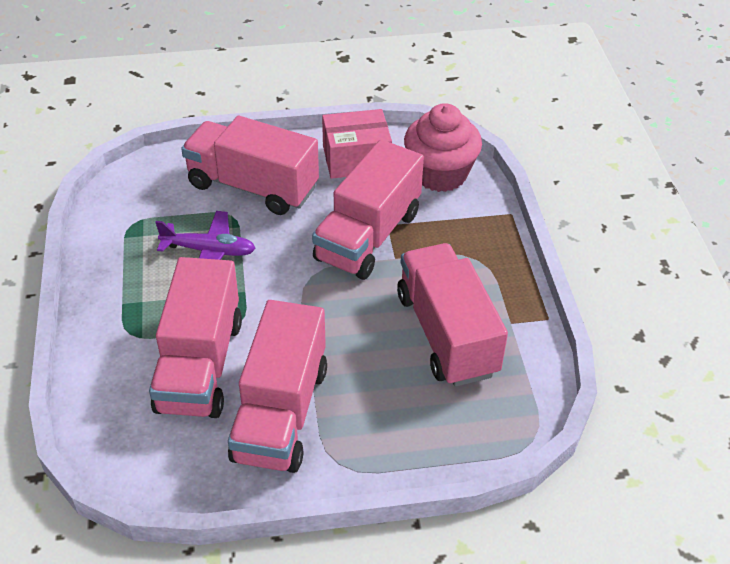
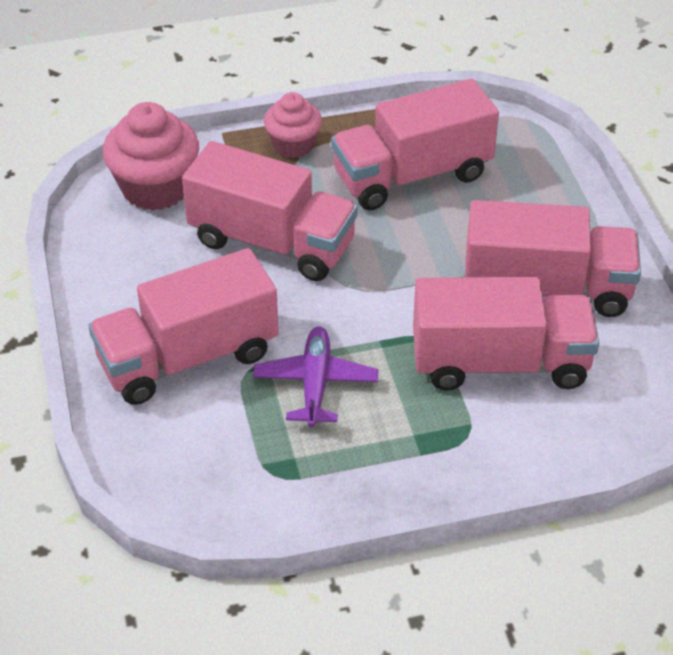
camera: 95 degrees left, 0 degrees up
pink truck [181,116,319,215] -> pink truck turned 45 degrees clockwise [88,248,279,405]
pink box [322,109,392,179] -> none
none -> pink cupcake [264,92,322,158]

